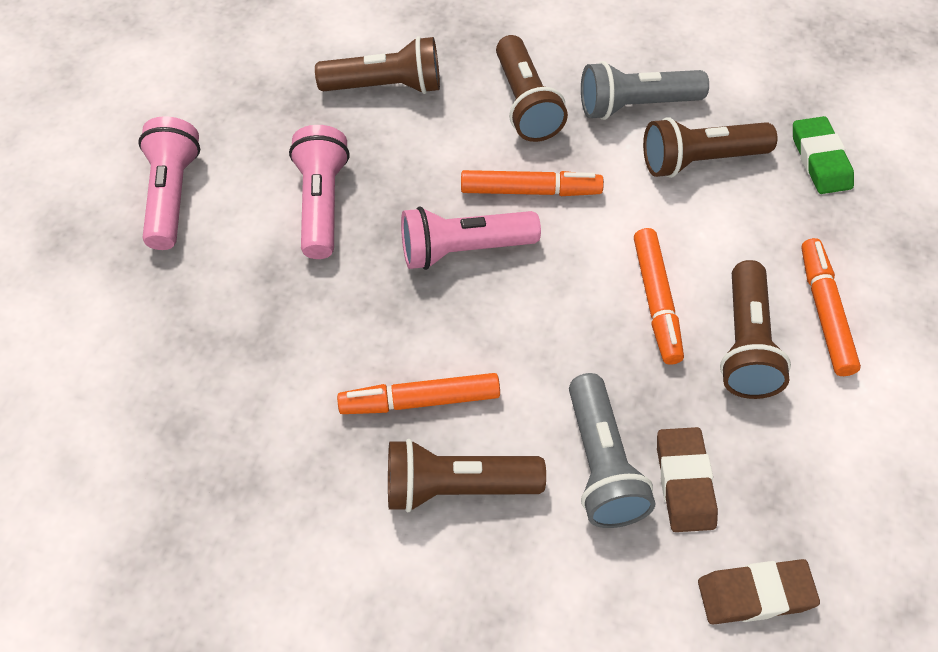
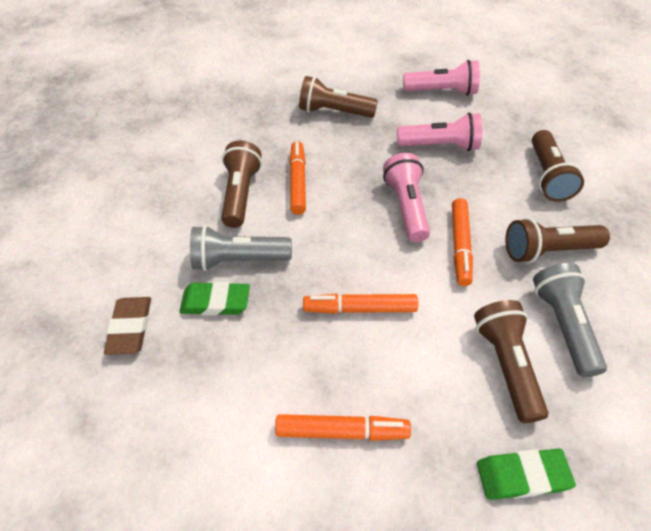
camera: 95 degrees right, 5 degrees down
brown eraser [657,427,718,532] -> green eraser [179,282,250,316]
brown flashlight [720,260,791,399] -> brown flashlight moved to [299,76,378,118]

